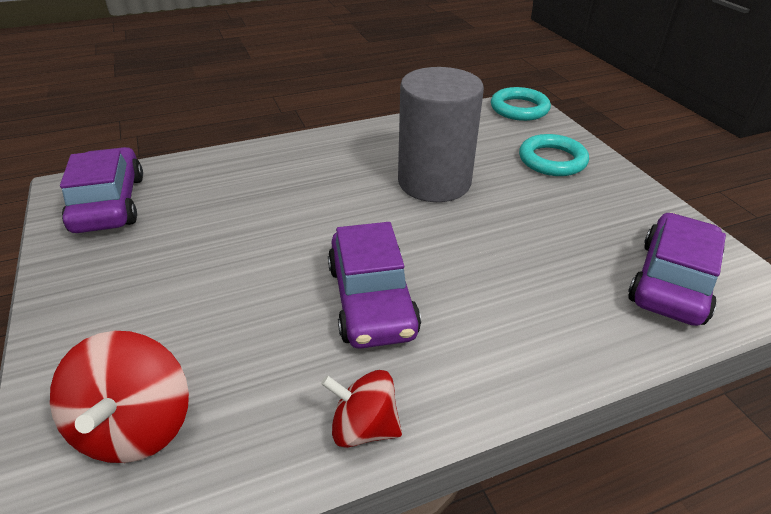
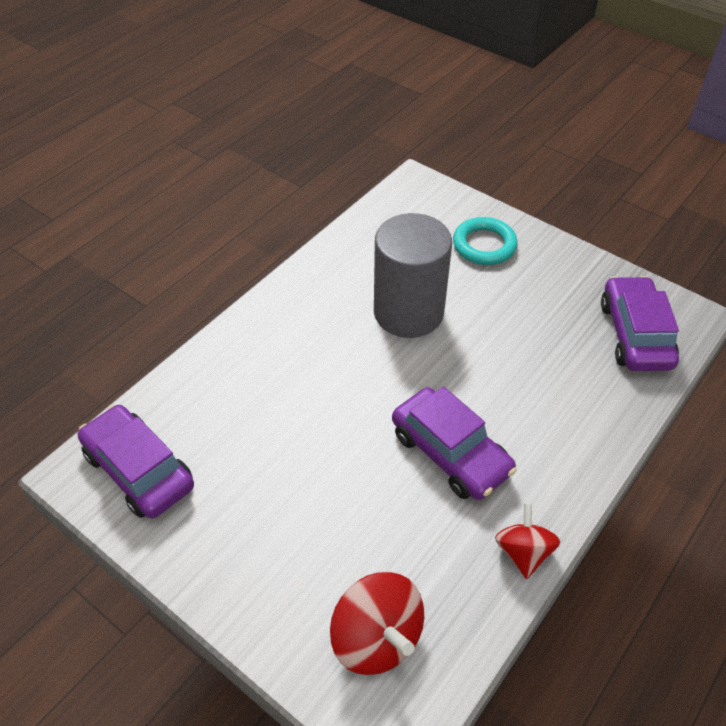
camera: 30 degrees left, 10 degrees up
red spinning top [321,370,402,448] -> red spinning top turned 105 degrees clockwise [495,503,560,579]
turquoise ring [491,87,551,121] -> none

